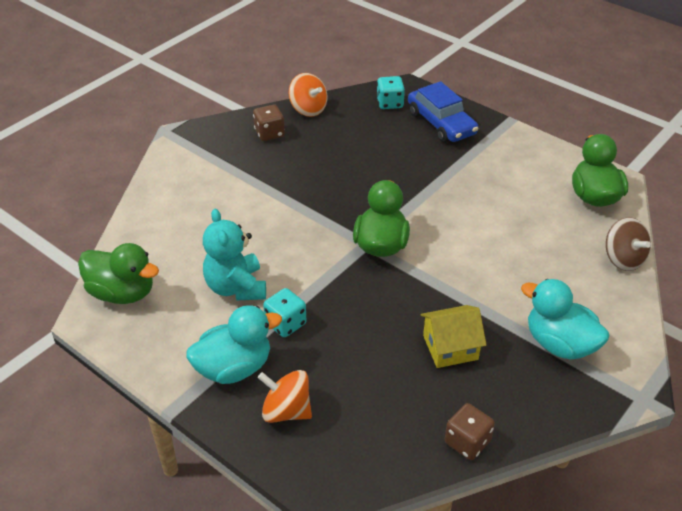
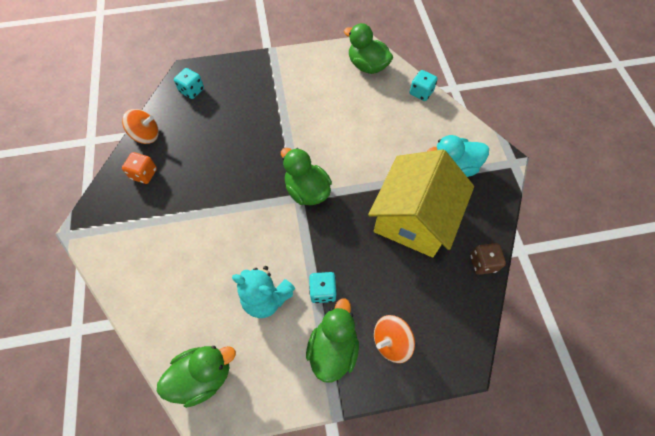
camera: 50 degrees left, 20 degrees up
turquoise duck [186,305,282,384] -> green duck [306,298,359,382]
brown dice [253,105,285,141] -> orange dice [122,152,157,184]
blue car [408,81,478,142] -> none
yellow house [421,305,487,368] -> yellow house [368,149,474,257], size x2.06
brown spinning top [606,217,651,271] -> turquoise dice [410,70,438,101]

